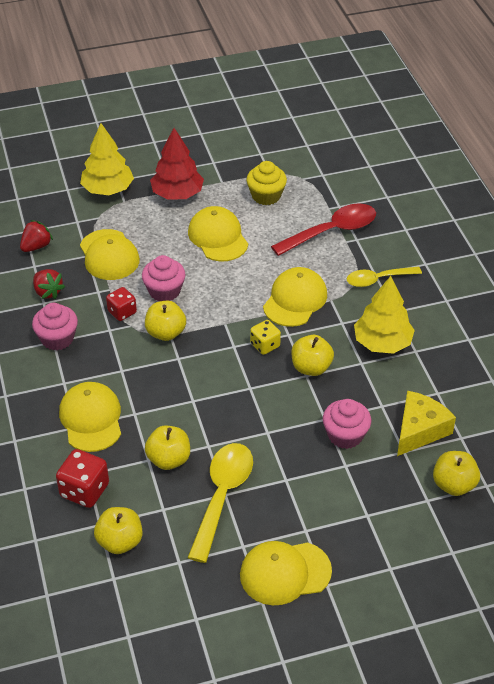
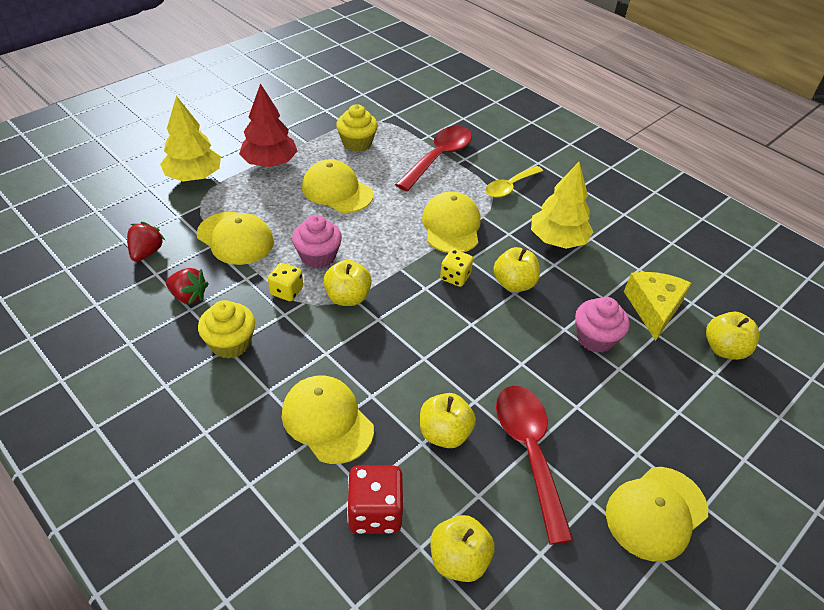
camera: 30 degrees left, 0 degrees up
pink cupcake [32,303,78,351] -> yellow cupcake [198,300,255,359]
red dice [106,287,137,321] -> yellow dice [268,263,303,301]
yellow spoon [187,443,253,563] -> red spoon [496,386,574,545]

